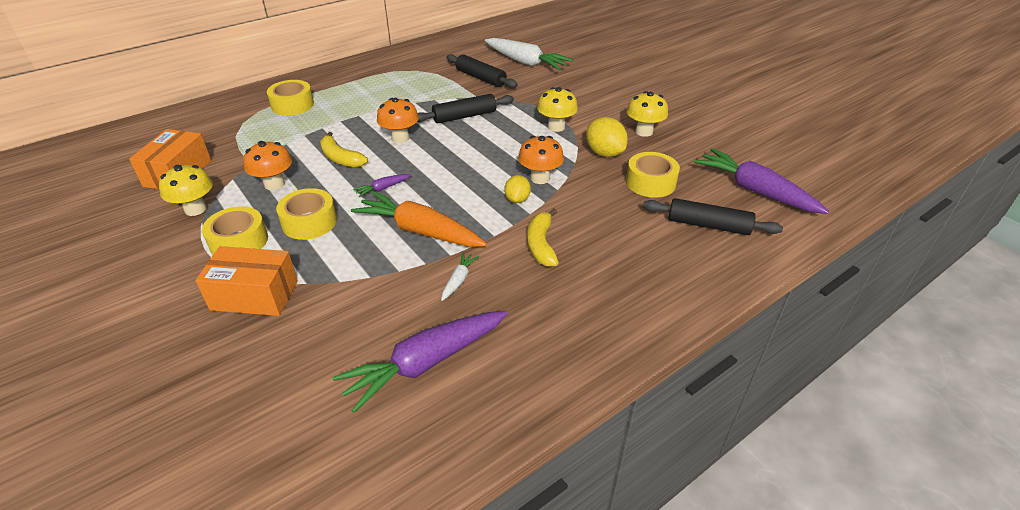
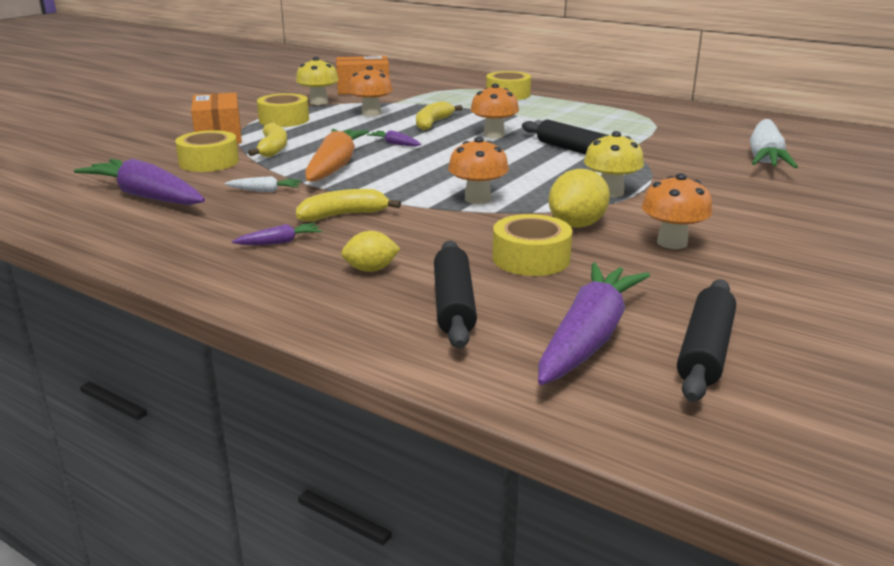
camera: 70 degrees right, 15 degrees down
yellow tape [276,188,337,240] -> yellow tape moved to [175,130,239,172]
black rolling pin [446,54,518,88] -> black rolling pin moved to [677,279,736,402]
yellow lemon [504,175,531,203] -> yellow lemon moved to [341,231,401,272]
yellow mushroom [627,91,668,137] -> orange mushroom [642,173,713,249]
none -> purple carrot [232,223,322,245]
none -> yellow banana [248,123,287,157]

